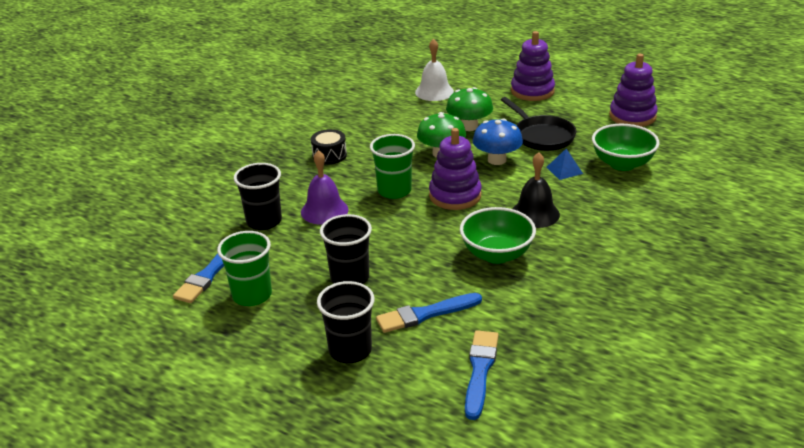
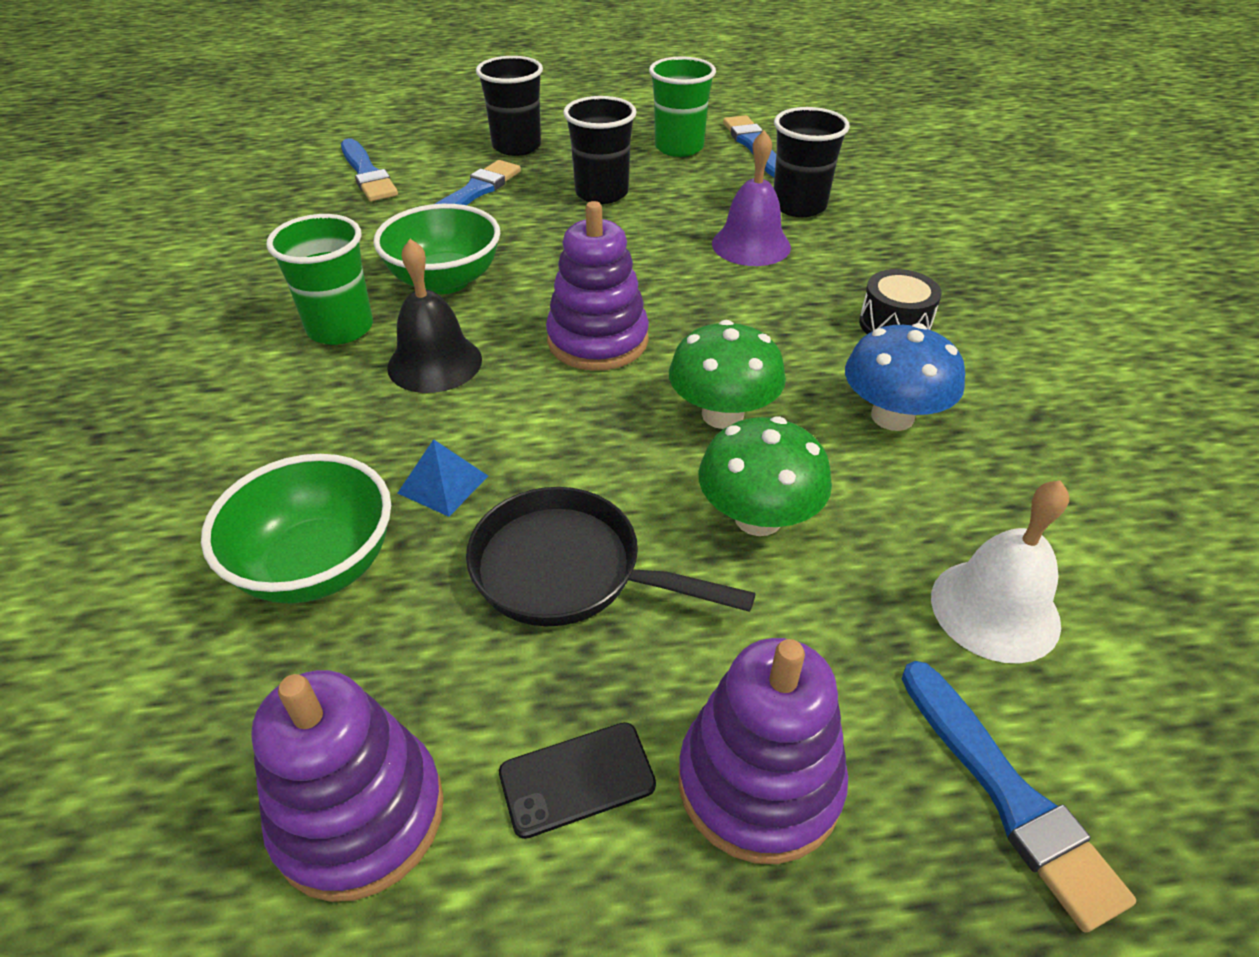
camera: 140 degrees right, 10 degrees up
green cup [370,134,415,199] -> green cup moved to [266,214,373,345]
blue mushroom [472,118,523,165] -> blue mushroom moved to [845,323,965,431]
none -> black phone [499,722,656,839]
none -> blue brush [902,661,1136,933]

